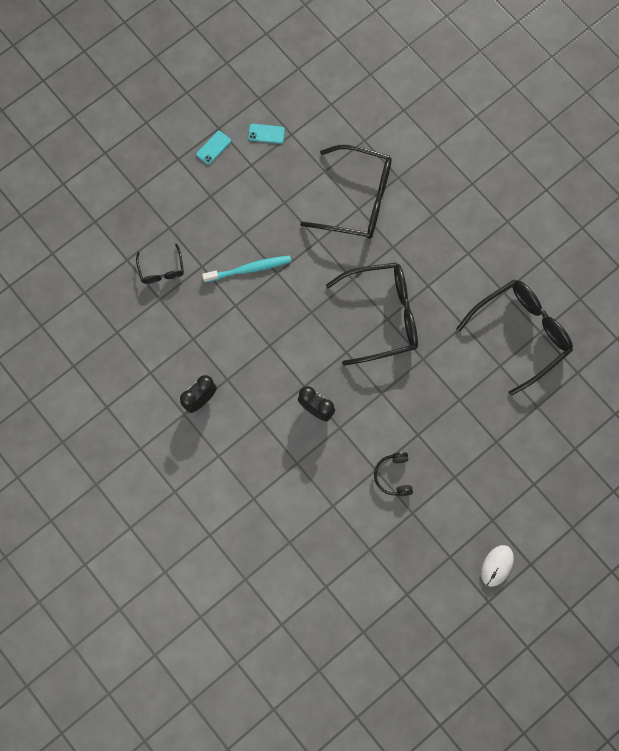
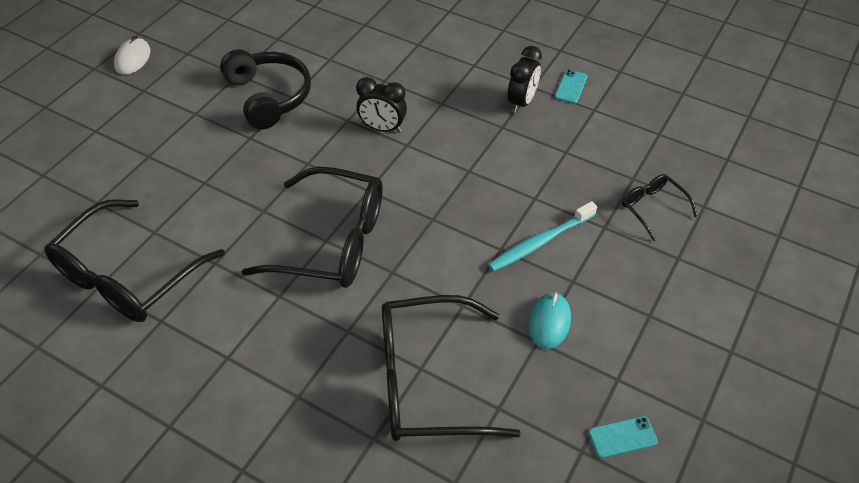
camera: 160 degrees right, 25 degrees down
turquoise phone [196,131,231,165] -> turquoise phone moved to [555,69,587,104]
black glasses [326,262,418,366] -> black glasses turned 135 degrees counterclockwise [242,166,383,288]
black headphones [374,452,413,496] -> black headphones [220,49,311,130], size x1.77
none -> turquoise mouse [529,292,571,349]

